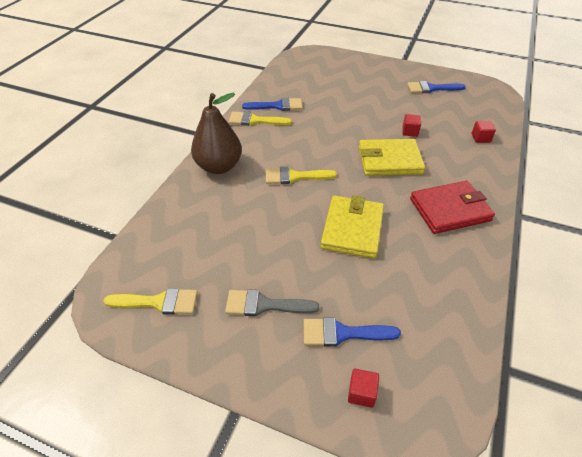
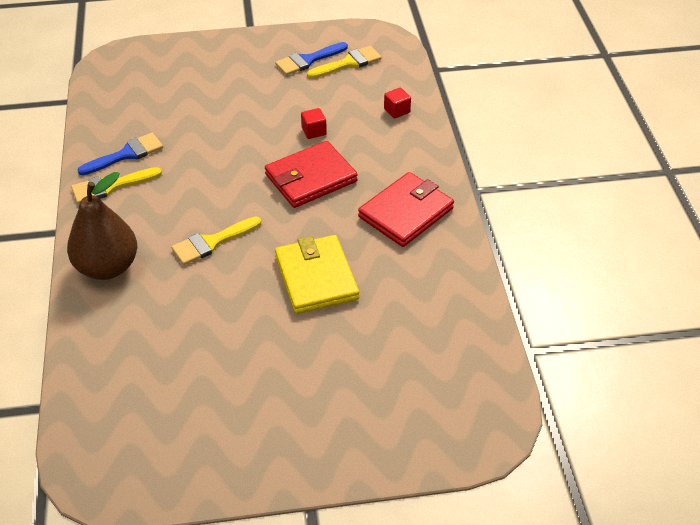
camera: 30 degrees left, 0 degrees up
yellow brush [104,288,198,315] -> yellow brush moved to [307,46,381,79]
grey brush [225,289,319,316] -> none
blue brush [303,318,401,347] -> none
red cube [348,369,379,408] -> none
yellow wallet [359,139,425,176] -> red wallet [265,141,358,208]

